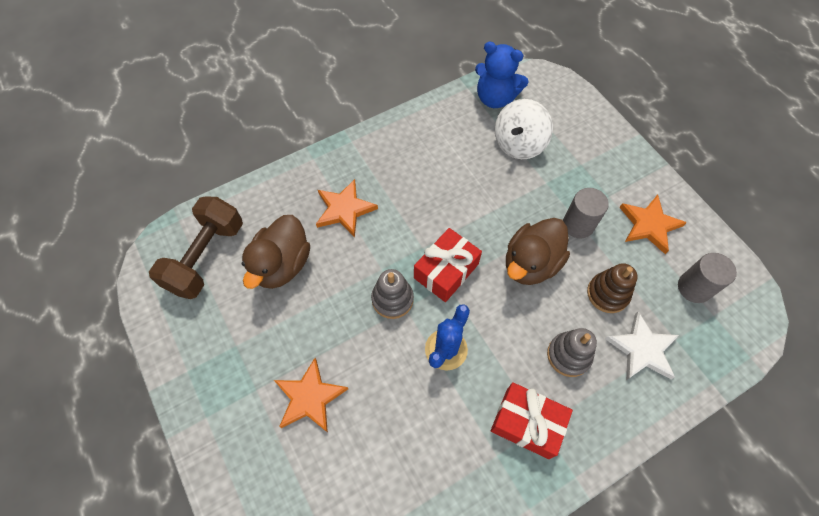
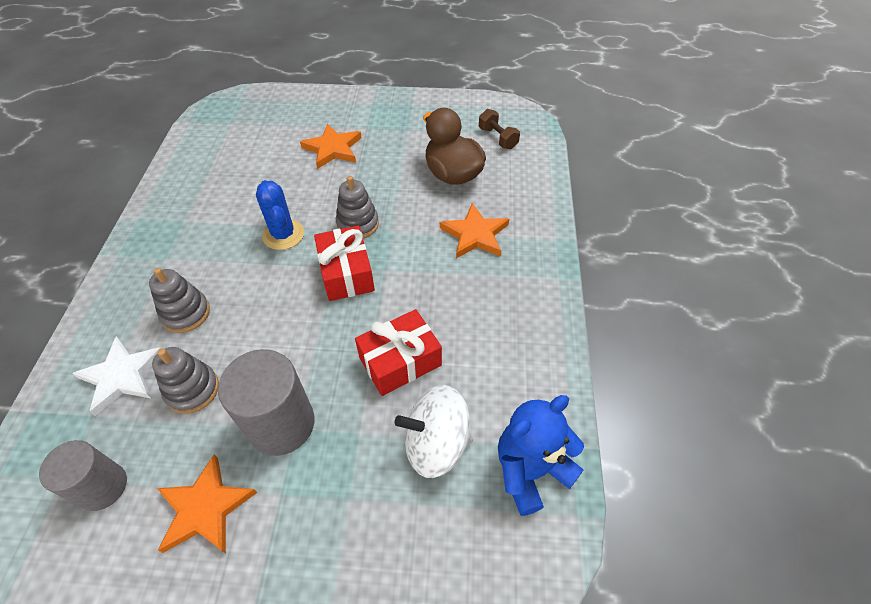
camera: 125 degrees right, 10 degrees down
brown dumbbell [149,197,243,299] -> brown dumbbell [479,109,520,149], size x0.51
red gift [491,382,573,459] -> red gift moved to [355,309,442,396]
white spinning top [495,99,553,159] -> white spinning top turned 75 degrees counterclockwise [395,385,473,478]
brown duck [506,218,570,285] -> none
grey cylinder [563,188,609,238] -> grey cylinder [218,349,315,456], size x1.50
brown stacking toy [587,263,638,313] -> grey stacking toy [152,347,219,414]

